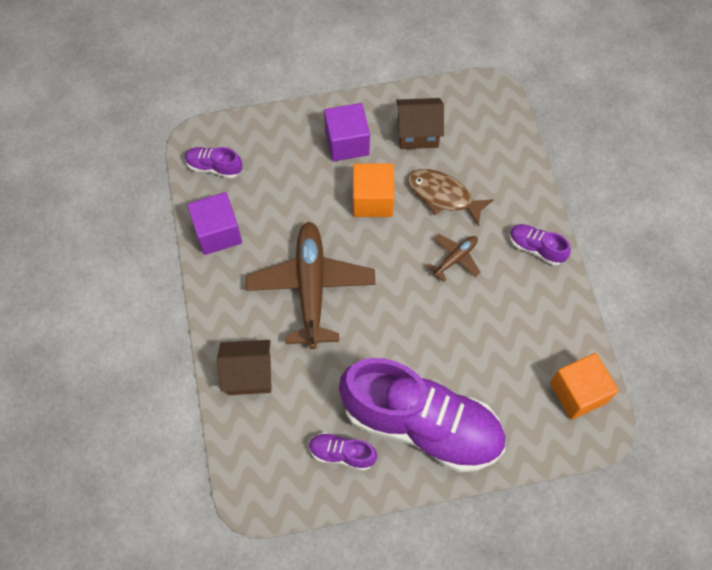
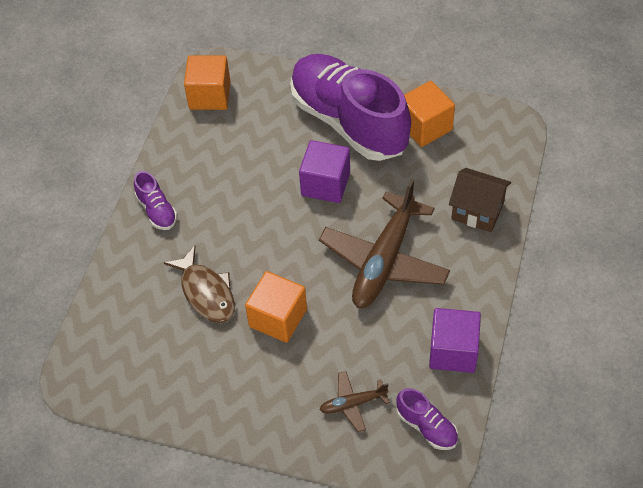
camera: 150 degrees left, 10 degrees down
purple shoe [309,432,377,471] -> orange cube [404,81,455,147]
purple cube [324,103,370,161] -> purple cube moved to [299,140,350,203]
brown house [396,98,444,149] -> none
brown plane [427,234,481,282] -> brown plane moved to [319,371,390,432]

